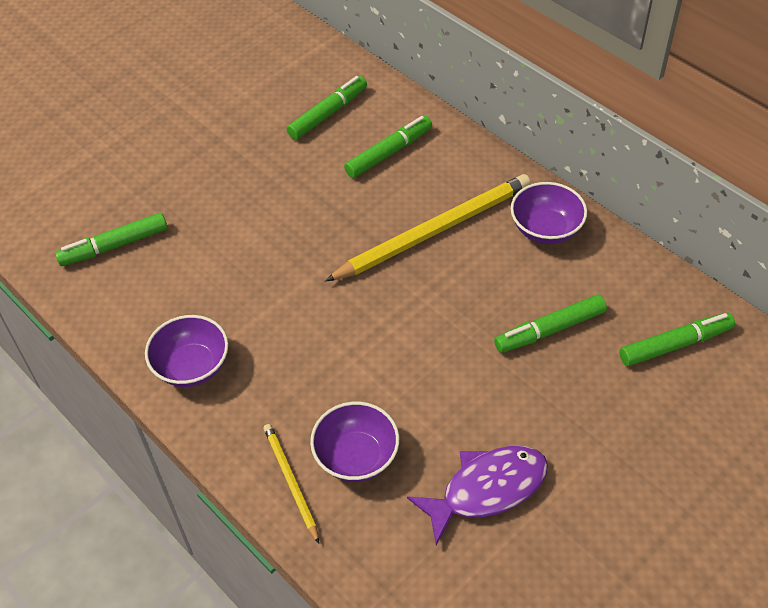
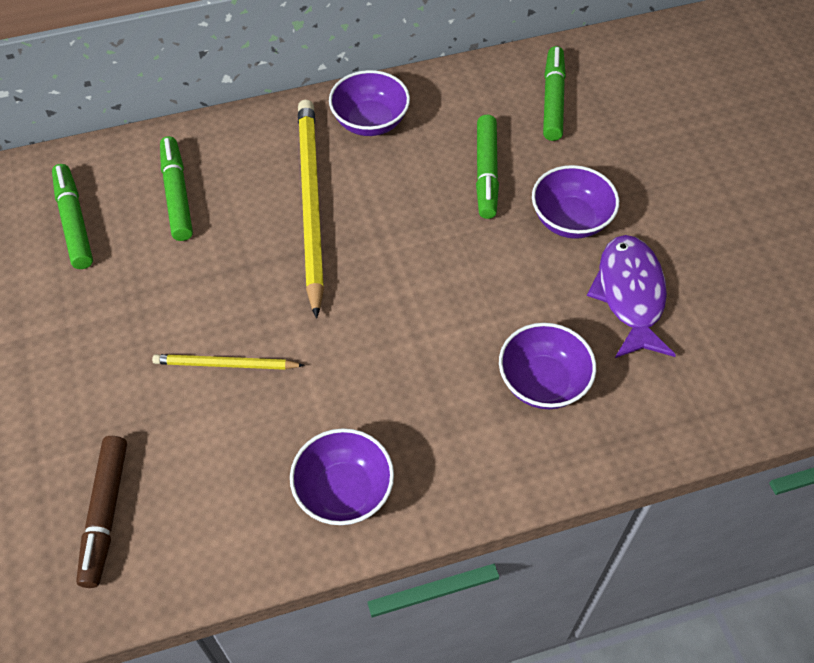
camera: 65 degrees left, 5 degrees up
green marker [55,213,167,266] -> brown marker [76,436,127,588]
yellow pencil [264,424,319,543] -> yellow pencil moved to [152,354,305,370]
none -> purple bowl [532,165,619,239]

